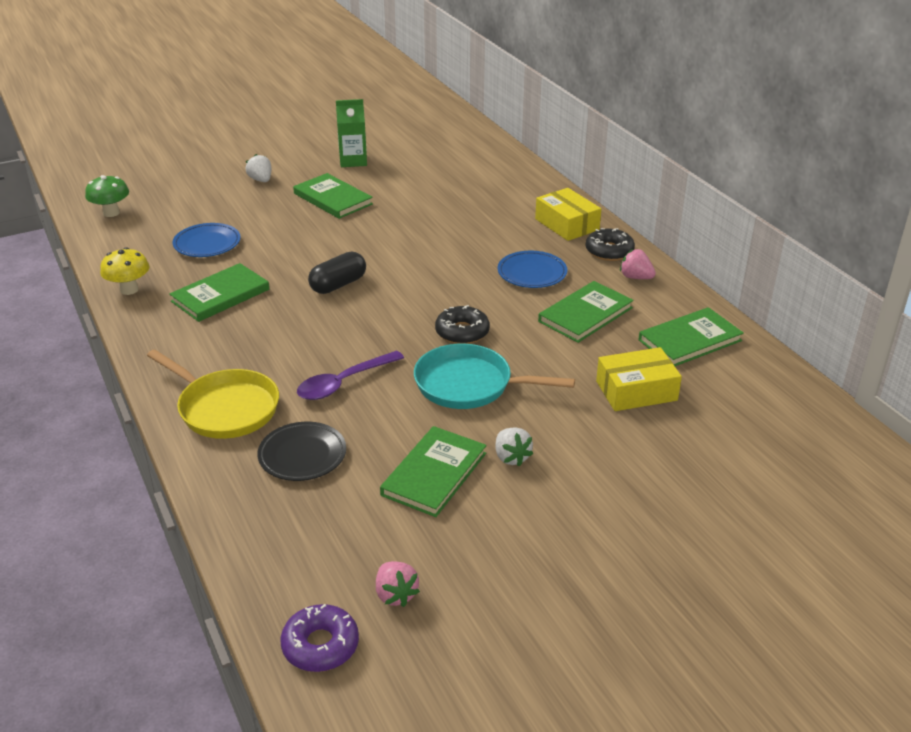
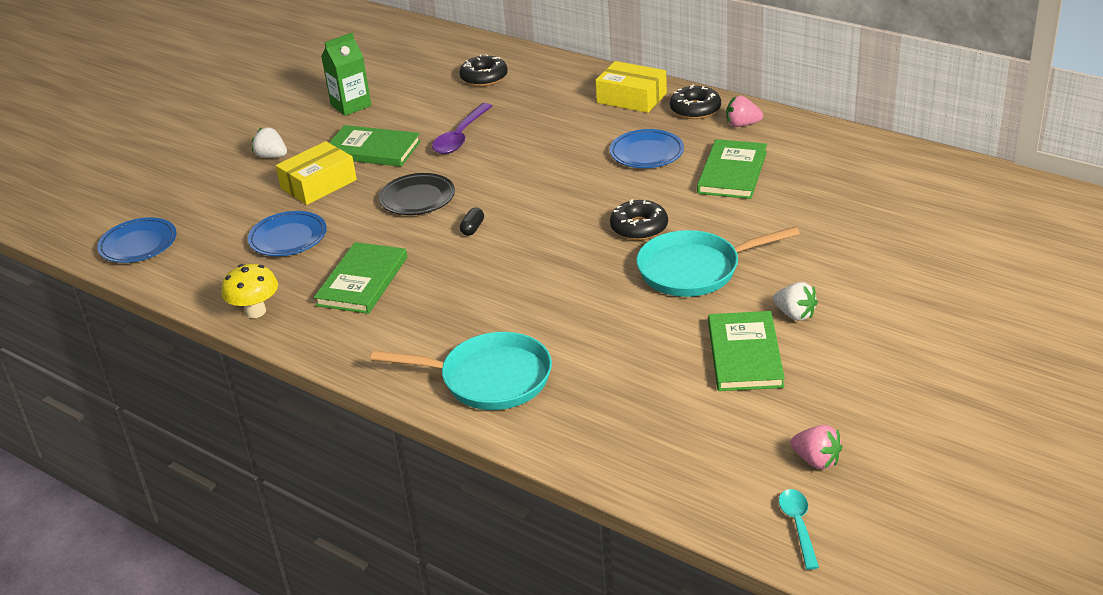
camera: 25 degrees left, 0 degrees up
green mushroom [85,175,129,217] -> blue plate [97,217,177,263]
yellow pan [147,349,279,439] -> turquoise pan [371,332,552,410]
black plate [257,422,346,481] -> black plate moved to [379,173,455,215]
purple donut [281,604,359,672] -> turquoise spoon [779,489,819,570]
purple spoon [297,350,404,400] -> purple spoon moved to [432,103,492,154]
black capsule [308,252,366,294] -> black capsule [460,208,484,236], size x0.52
yellow box [596,347,682,411] -> yellow box moved to [276,141,357,205]
green book [638,307,744,366] -> none
none -> black donut [459,54,508,87]

